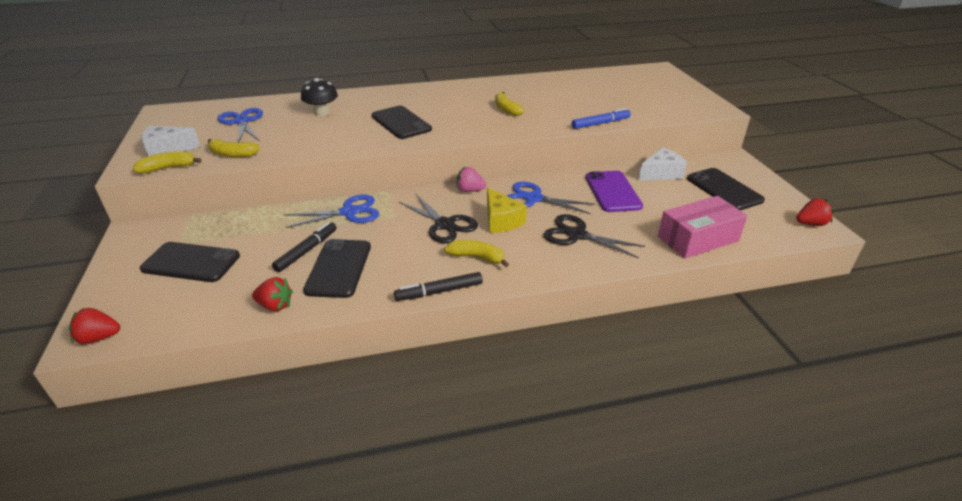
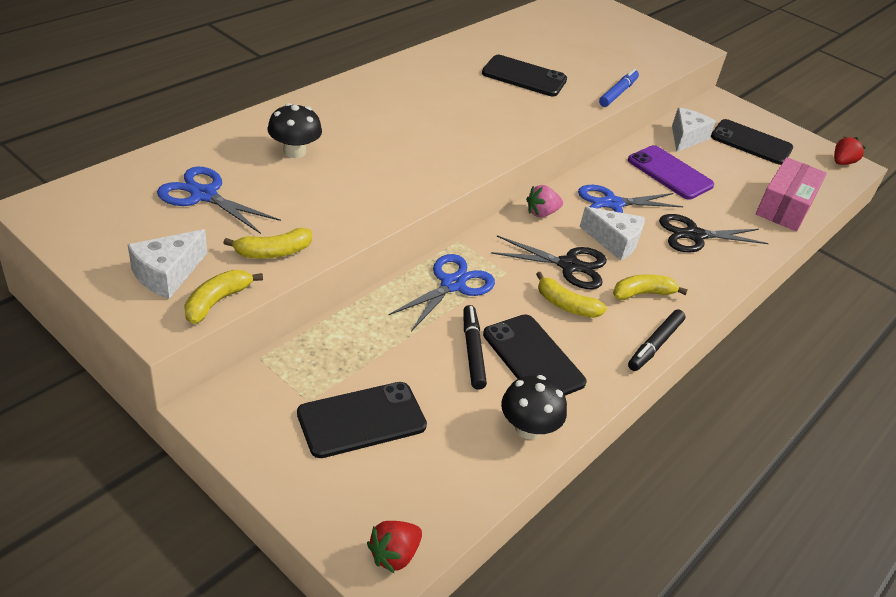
camera: 40 degrees left, 5 degrees up
red strawberry [252,277,293,311] -> black mushroom [501,375,567,439]
black phone [372,106,432,139] -> black phone moved to [482,55,567,96]
yellow cheese [487,188,527,233] -> white cheese [580,207,645,260]
yellow banana [495,92,524,116] -> yellow banana moved to [536,272,607,318]

